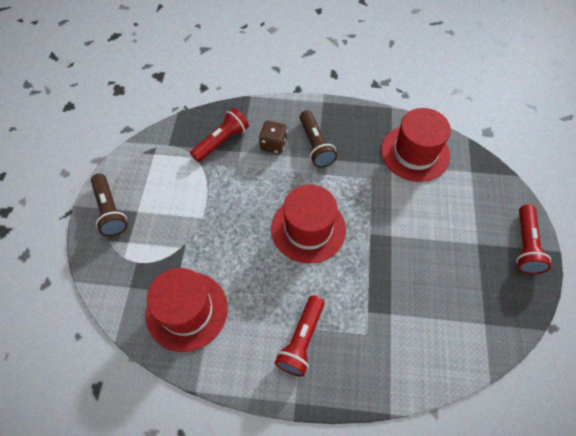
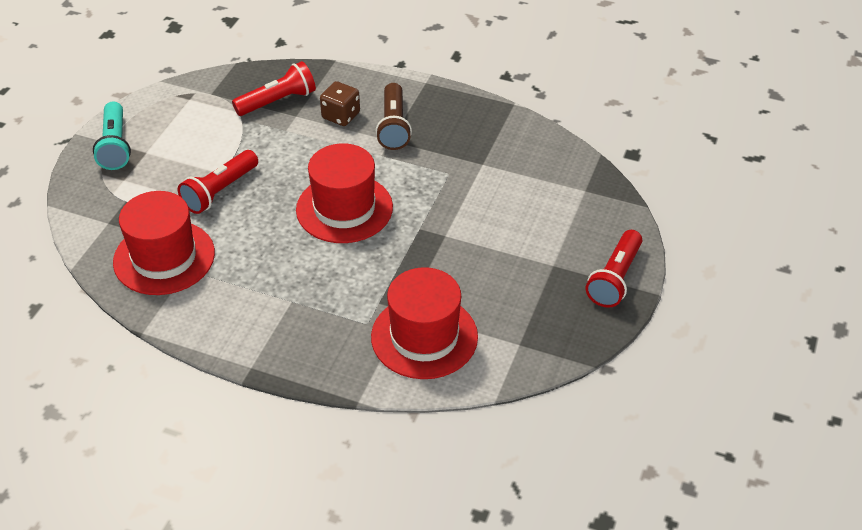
camera: 15 degrees right, 15 degrees down
brown flashlight [91,174,128,237] -> turquoise flashlight [93,102,131,170]
red flashlight [275,295,324,377] -> red flashlight moved to [178,150,258,214]
red hat [381,108,451,182] -> red hat moved to [371,267,478,379]

